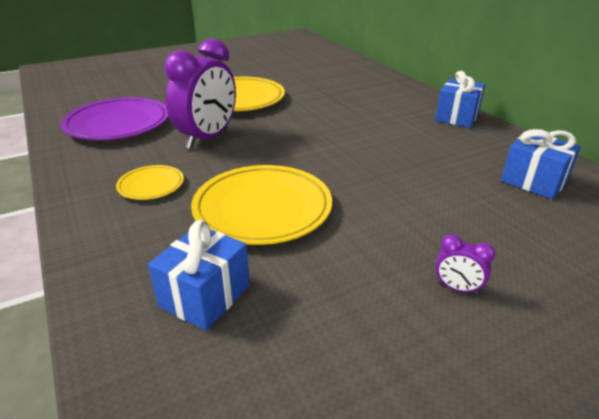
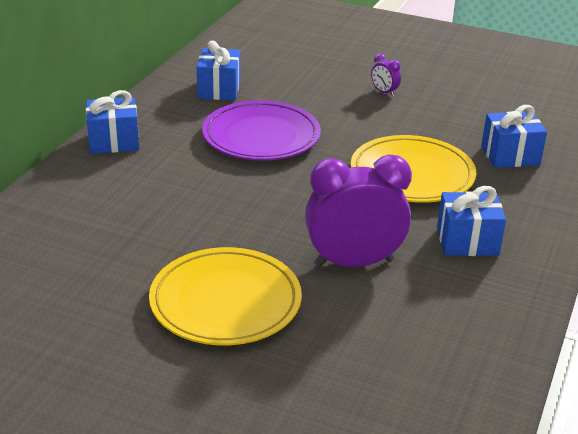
camera: 130 degrees left, 0 degrees up
purple plate [61,97,168,141] -> purple plate moved to [202,100,321,161]
yellow plate [116,165,184,200] -> blue gift [437,186,506,256]
purple clock [435,234,495,295] -> purple clock turned 150 degrees clockwise [371,54,401,97]

